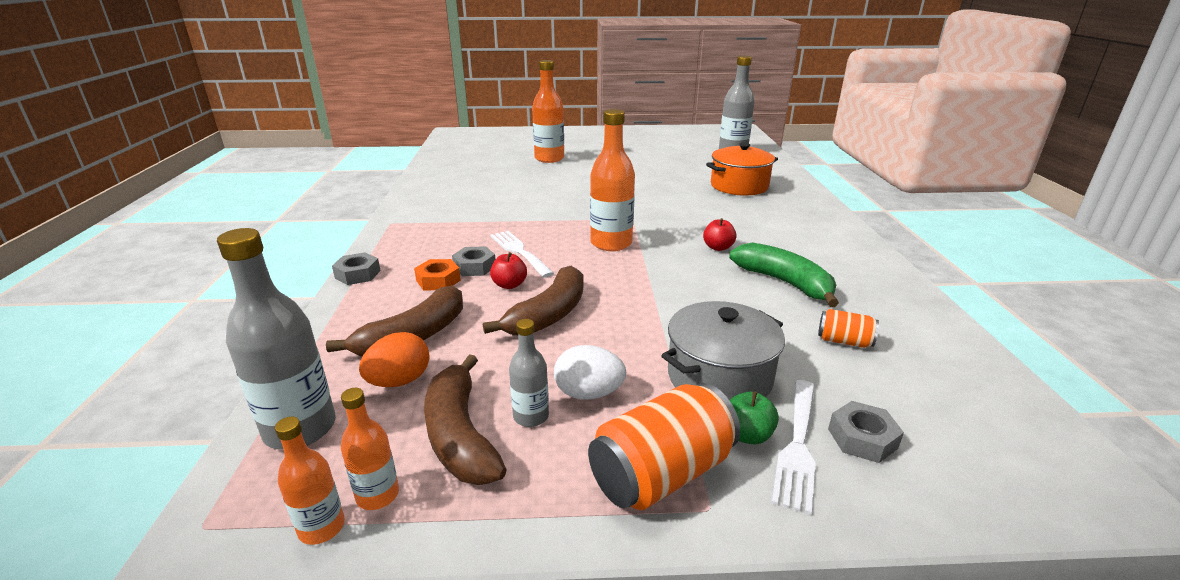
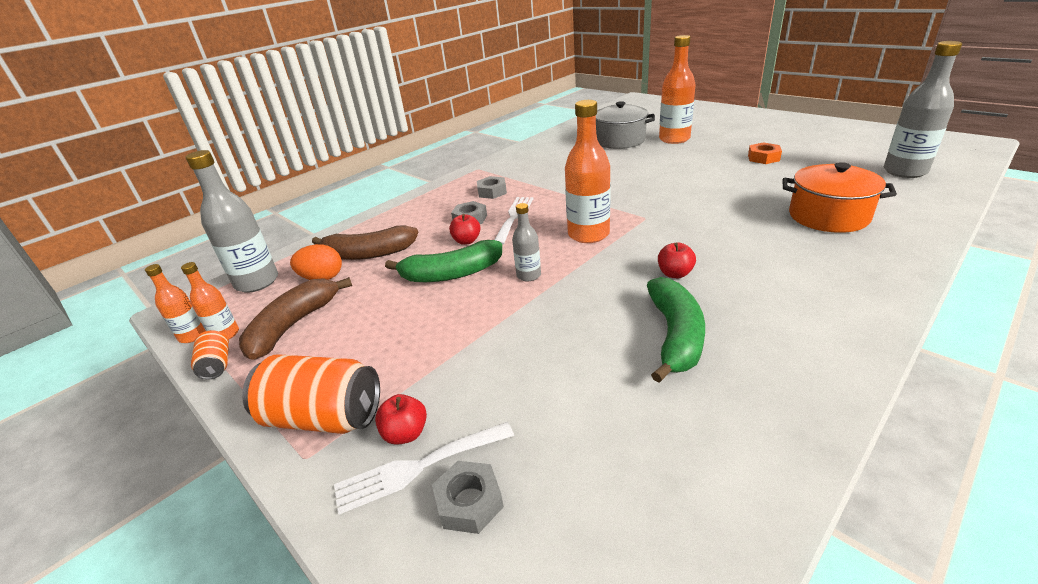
camera: 50 degrees right, 5 degrees up
grey nut [332,252,381,285] -> grey nut moved to [477,176,507,199]
orange nut [414,259,461,290] -> orange nut moved to [748,142,782,164]
brown banana [483,266,583,336] -> green banana [385,240,502,282]
grey bottle [509,319,549,427] -> grey bottle moved to [512,203,541,282]
white egg [554,345,626,400] -> none
grey pot [661,301,785,400] -> grey pot moved to [596,101,655,149]
green apple [729,391,779,444] -> red apple [375,394,427,445]
orange can [818,309,879,348] -> orange can moved to [191,330,229,380]

